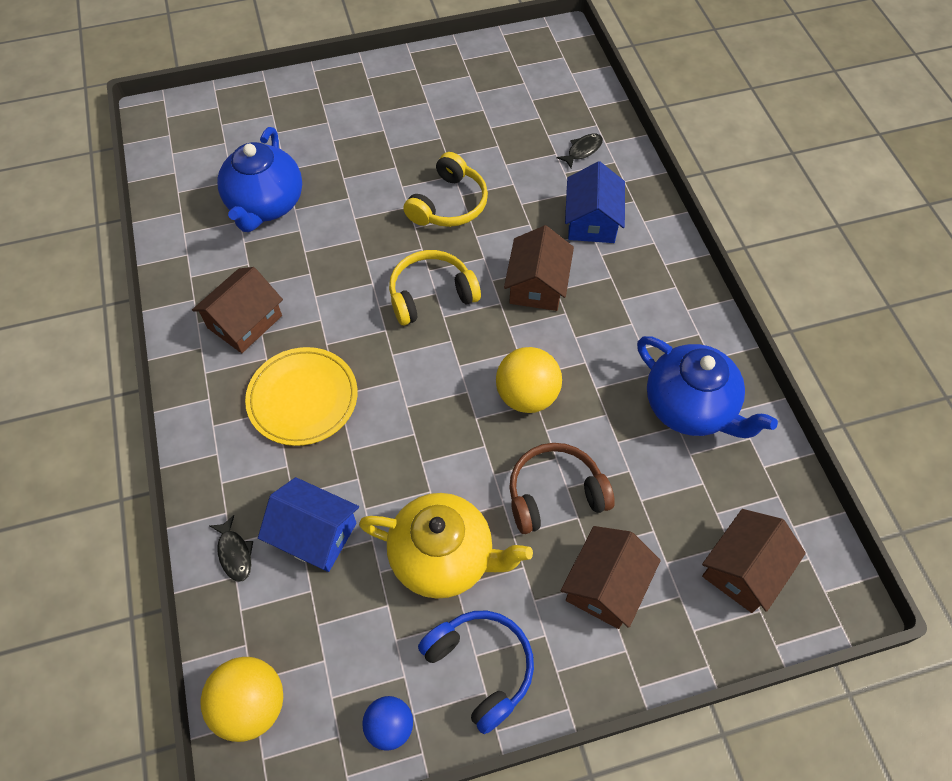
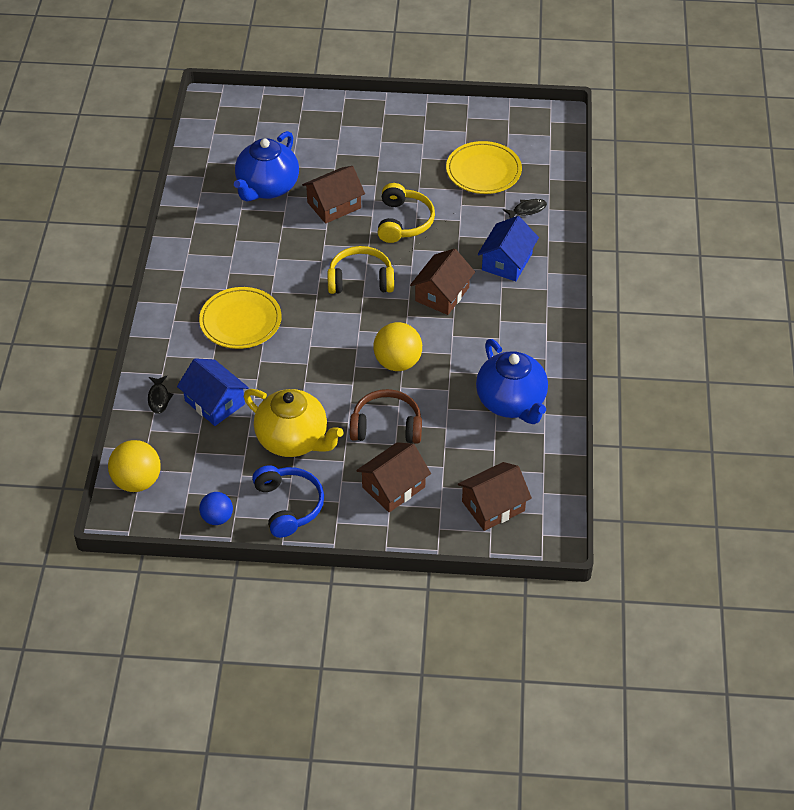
camera: 20 degrees right, 10 degrees down
brown house [192,267,283,353] -> brown house moved to [302,166,365,224]
yellow headphones [403,152,488,227] -> yellow headphones turned 45 degrees counterclockwise [377,183,435,243]
none -> yellow plate [446,141,522,194]

